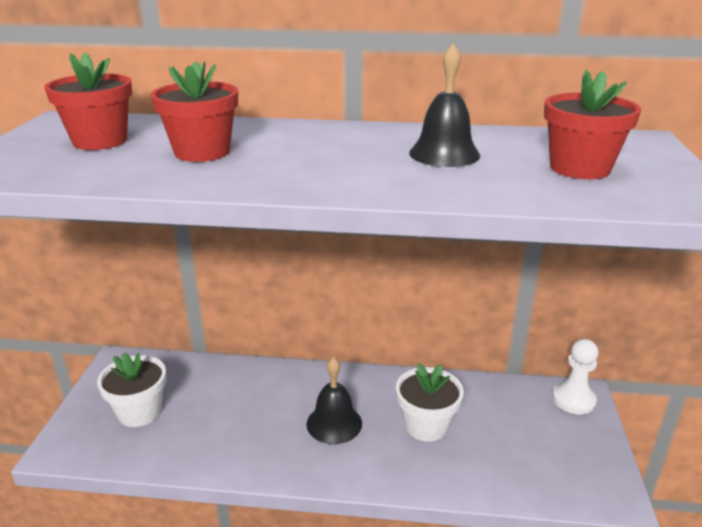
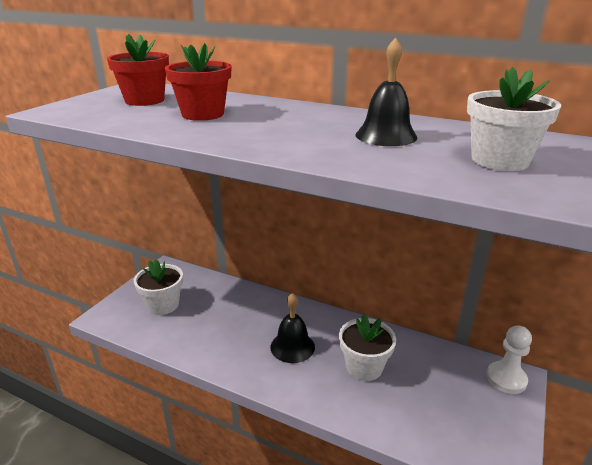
camera: 20 degrees right, 0 degrees up
red flower pot [544,70,641,179] -> white flower pot [467,67,561,171]

